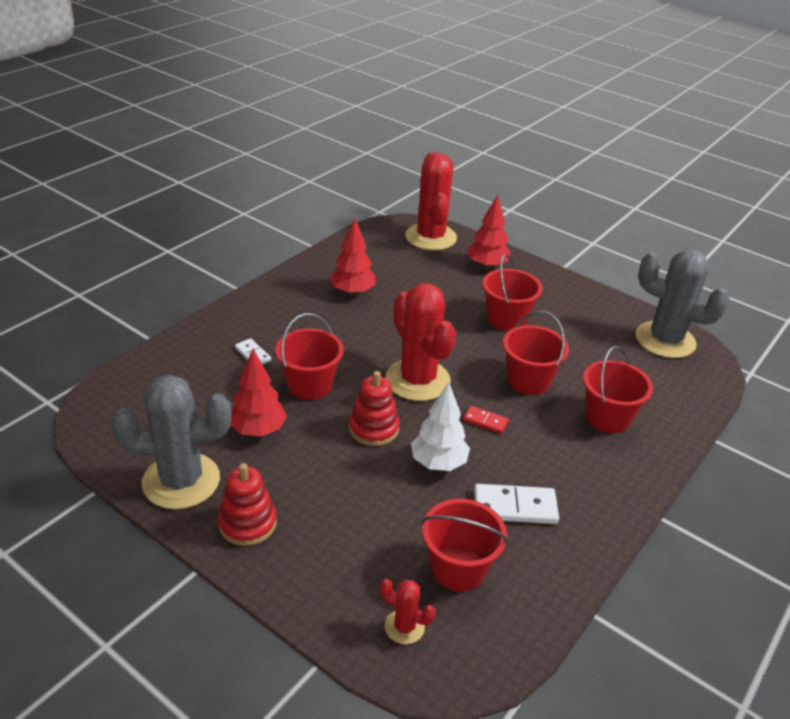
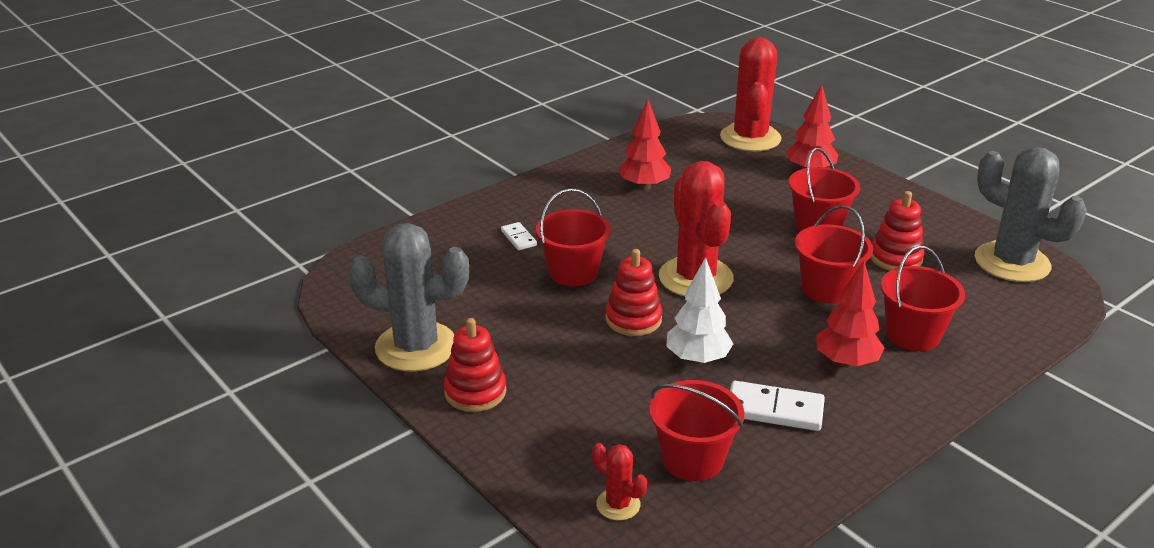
camera: 15 degrees right, 5 degrees down
red tree [231,349,287,436] -> red tree moved to [816,261,884,368]
red domino [463,406,509,434] -> none
none -> red stacking toy [870,191,925,271]

